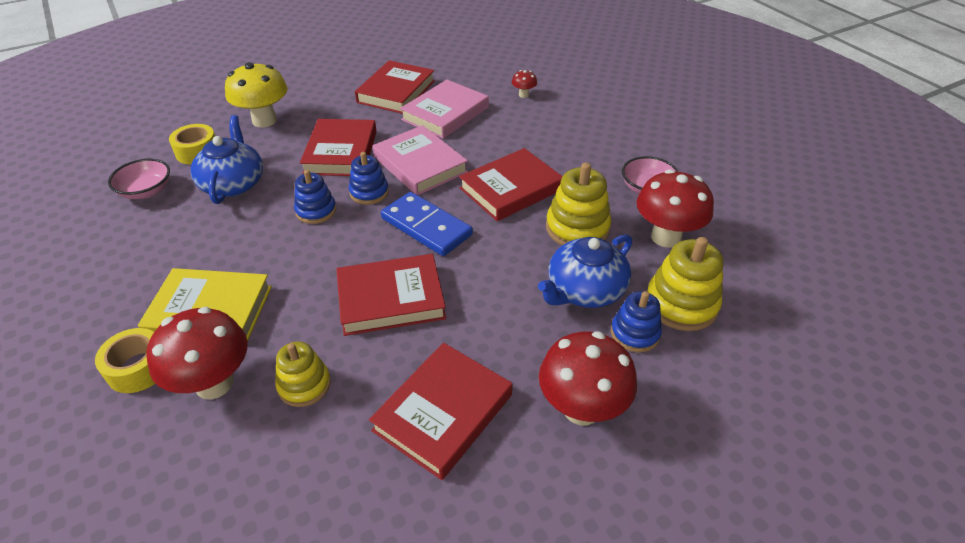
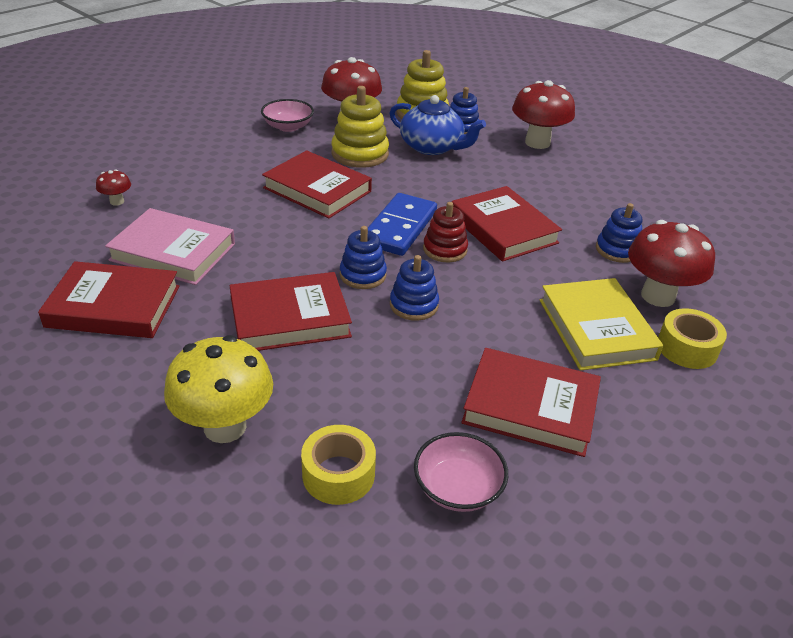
camera: 110 degrees left, 5 degrees down
blue teapot [190,115,263,204] -> none
yellow stacking toy [275,342,331,407] -> blue stacking toy [596,203,642,263]
red book [369,343,512,480] -> red book moved to [461,348,601,457]
pink book [373,125,468,195] -> none
none -> red stacking toy [423,202,468,262]

